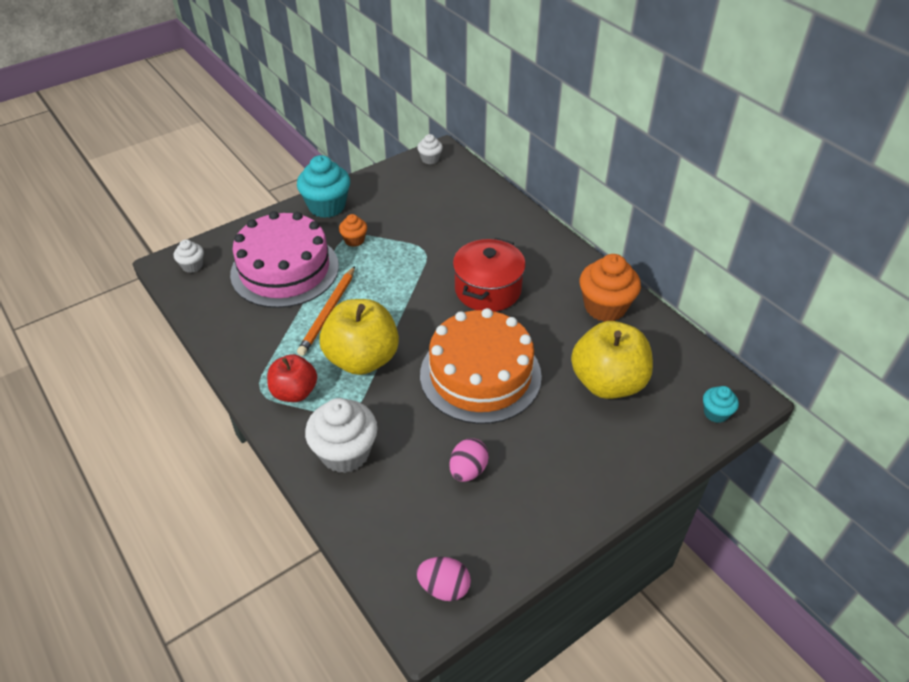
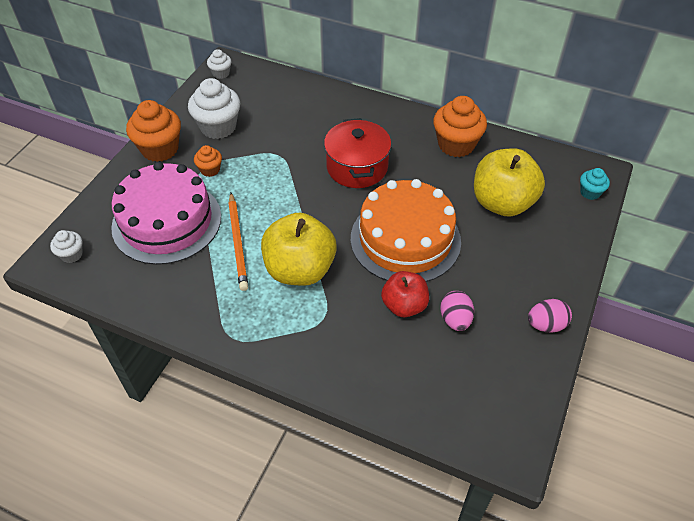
camera: 30 degrees left, 5 degrees up
red apple [267,354,317,402] -> red apple moved to [381,271,429,317]
turquoise cupcake [297,155,350,218] -> orange cupcake [126,100,181,162]
white cupcake [305,398,378,473] -> white cupcake moved to [188,78,240,139]
pink egg [416,557,471,601] -> pink egg moved to [528,299,572,332]

